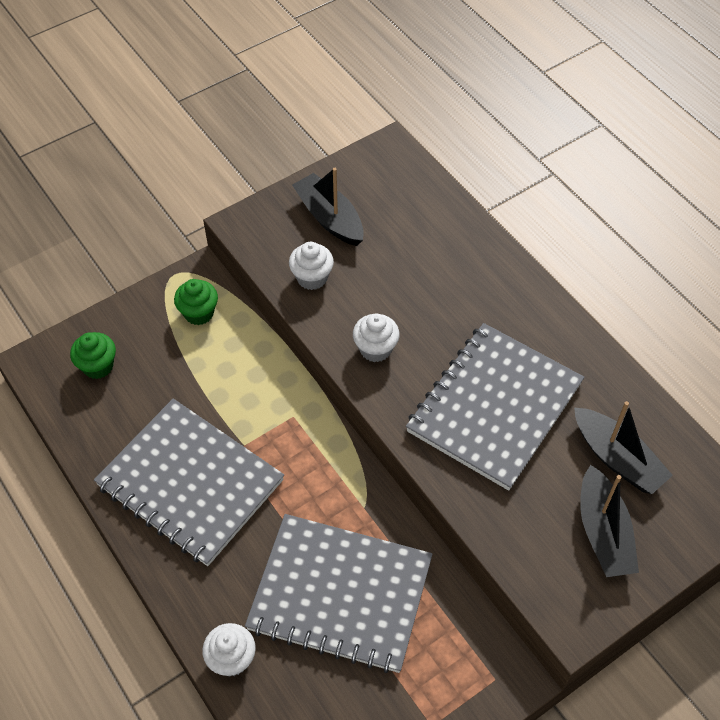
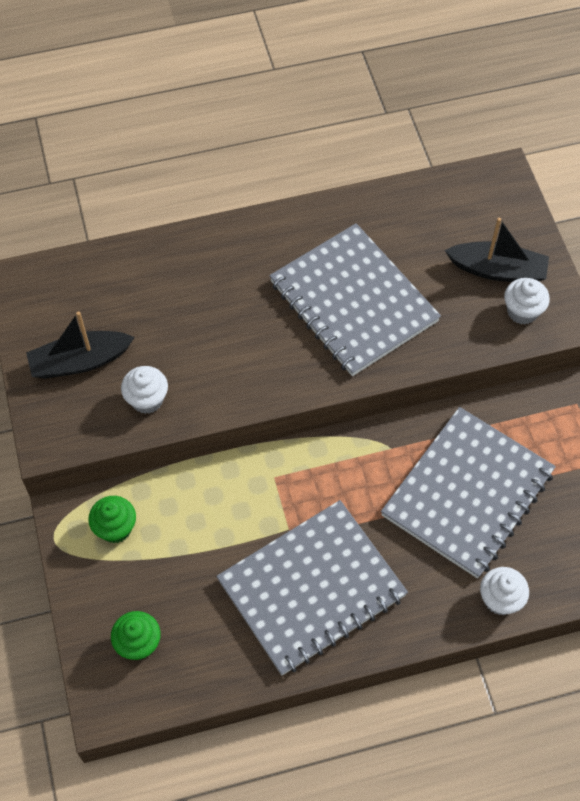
camera: 70 degrees left, 5 degrees up
white cupcake [353,314,400,362] -> white cupcake moved to [504,278,550,325]
black boat [574,401,673,494] -> none

